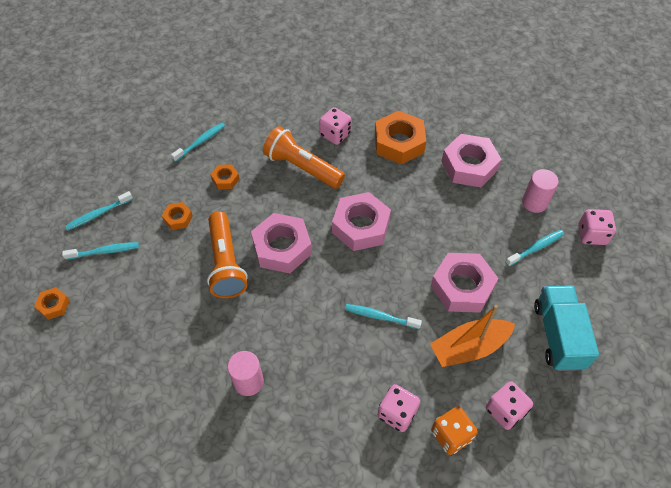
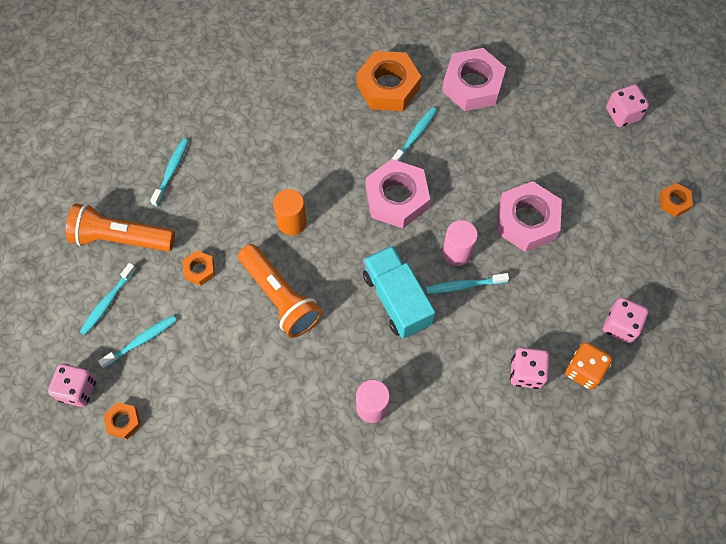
camera: 25 degrees left, 10 degrees up
orange nut [210,164,239,189] -> orange nut moved to [659,183,693,217]
pink nut [251,213,312,273] -> none
orange flashlight [263,126,345,189] -> orange flashlight moved to [66,203,175,251]
pink dice [319,107,351,145] -> pink dice moved to [48,364,96,407]
orange boat [430,305,515,367] -> none
turquoise toothbrush [505,230,564,267] -> turquoise toothbrush moved to [392,107,437,162]
pink cylinder [522,169,559,213] -> pink cylinder moved to [442,220,478,266]
turquoise truck [534,285,599,371] -> turquoise truck moved to [363,245,436,339]
none -> orange cylinder [273,189,307,235]

